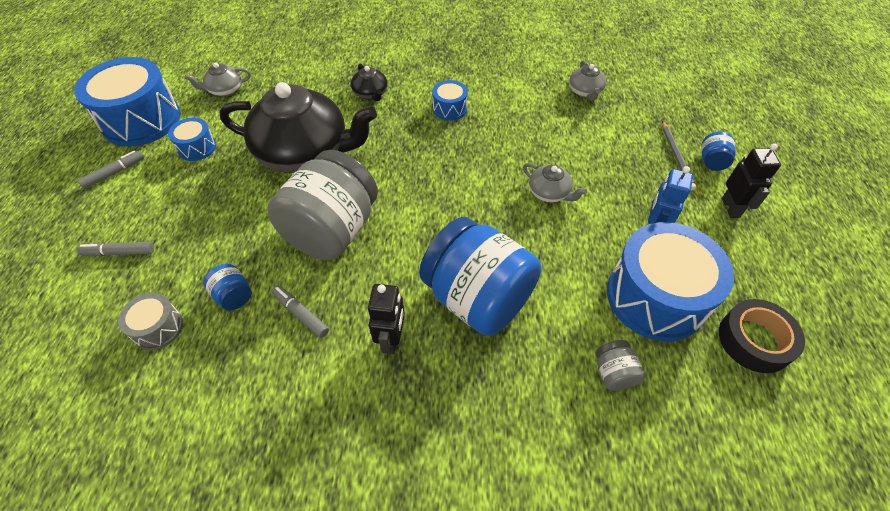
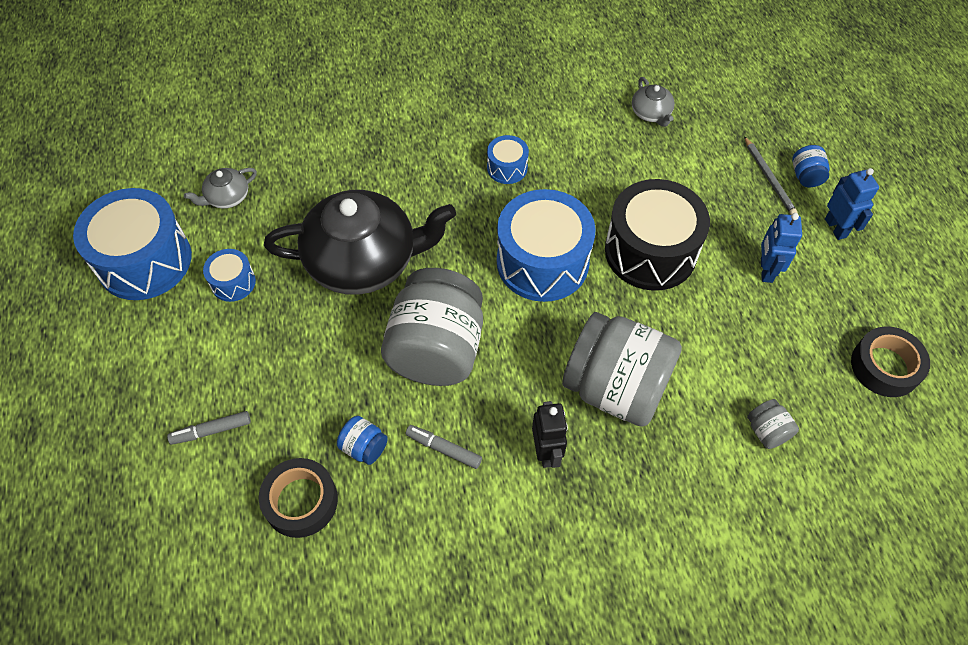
camera: 15 degrees left, 5 degrees up
grey marker [77,151,144,189] -> none
grey drum [118,293,183,350] -> black tape [259,458,338,538]
black teapot [351,64,388,101] -> none
blue jar [419,217,541,336] -> grey jar [562,312,682,427]
grey teapot [523,163,587,203] -> black drum [605,179,710,291]
blue drum [607,222,734,341] -> blue drum moved to [497,189,596,302]
black robot [722,143,781,218] -> blue robot [825,168,879,240]

